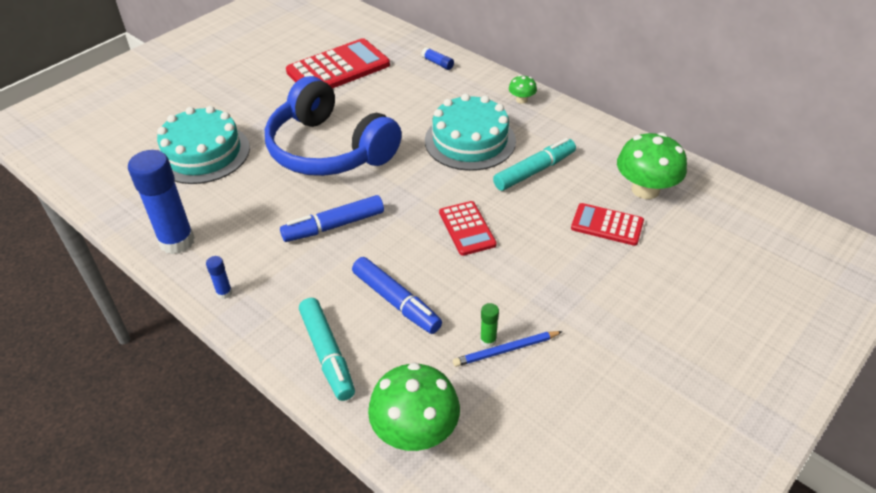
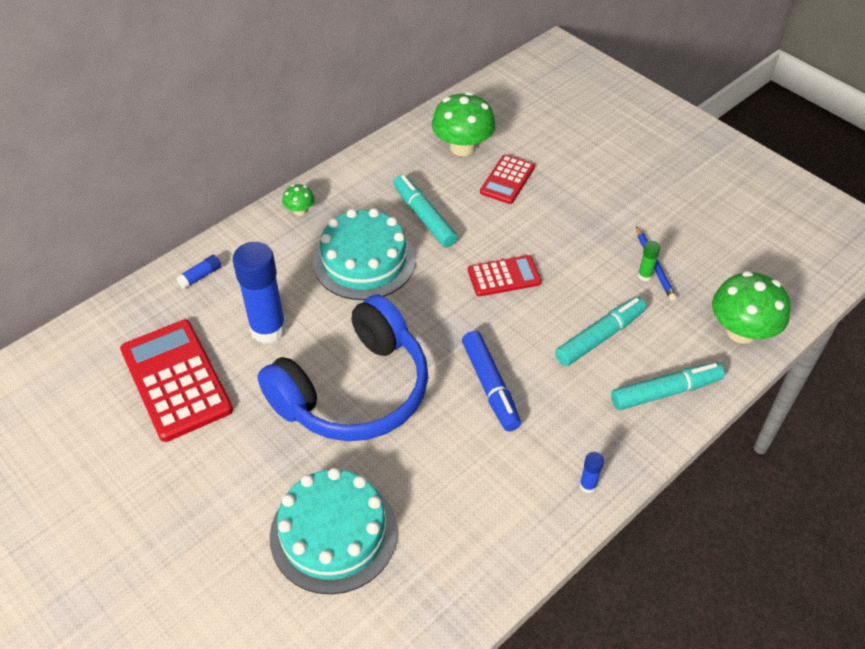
camera: 85 degrees left, 5 degrees up
blue glue stick [128,150,195,254] -> blue glue stick moved to [233,242,286,344]
blue marker [352,257,442,334] -> turquoise marker [555,297,646,366]

